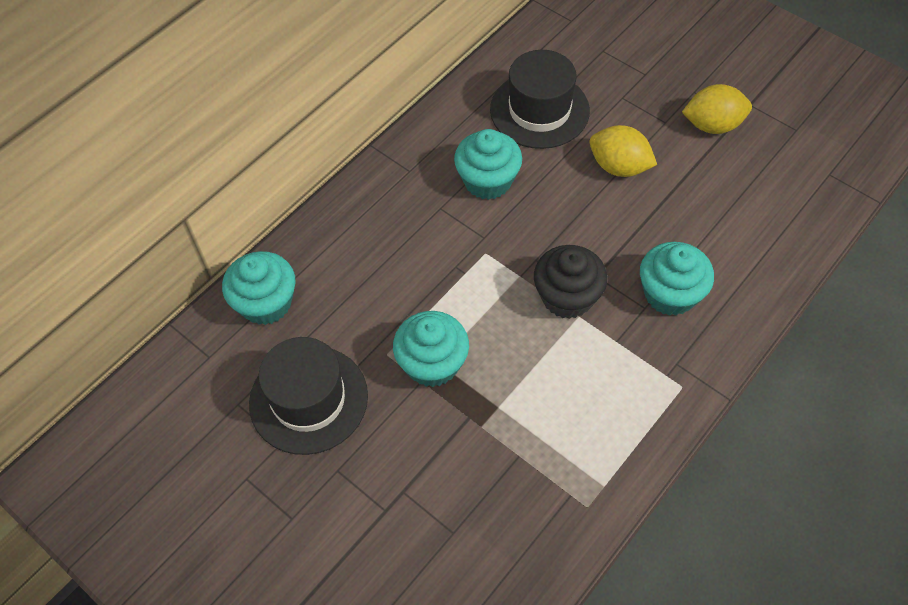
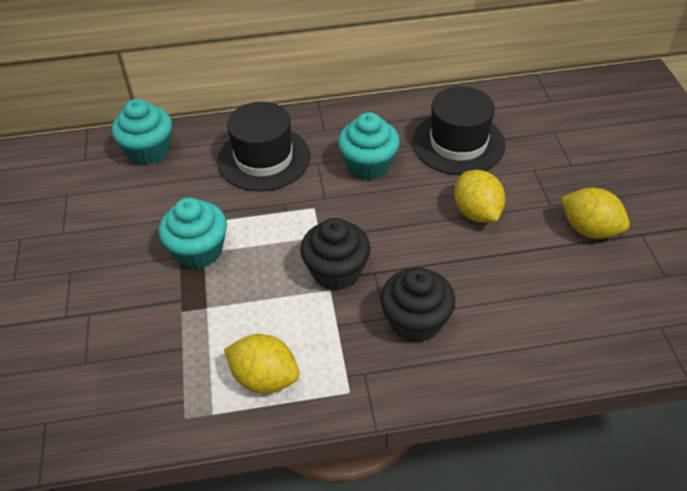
camera: 40 degrees right, 10 degrees down
black hat [249,337,368,455] -> black hat moved to [217,102,310,191]
turquoise cupcake [640,242,714,316] -> black cupcake [381,268,455,343]
none -> yellow lemon [224,334,300,393]

